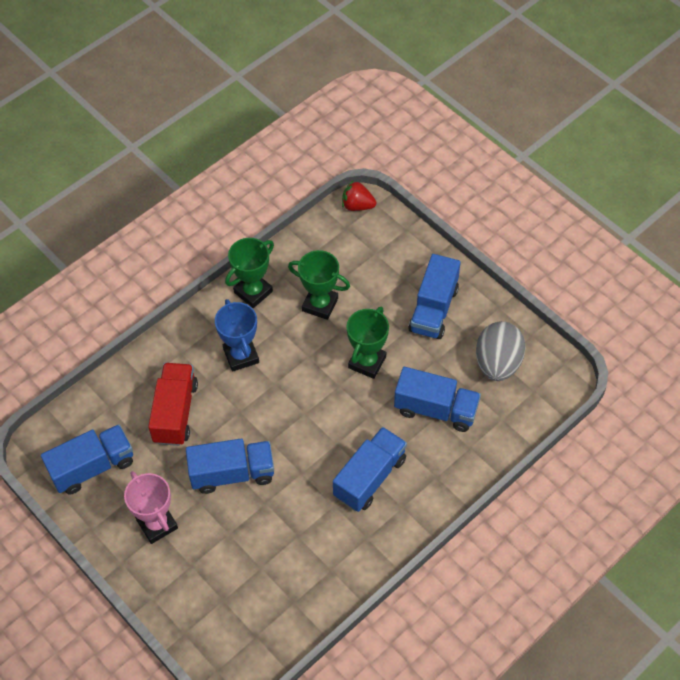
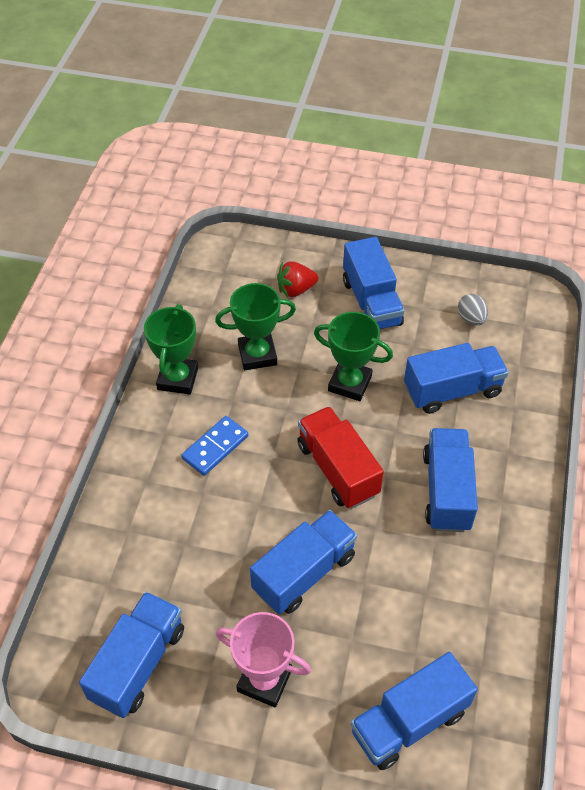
camera: 35 degrees left, 5 degrees down
red truck [148,363,198,446] -> red truck moved to [297,406,384,509]
blue trophy [215,299,259,372] -> blue domino [181,416,248,476]
red strawberry [342,180,376,211] -> red strawberry moved to [277,261,318,297]
green trophy [346,307,389,379] -> green trophy turned 60 degrees counterclockwise [314,312,393,401]
grey egg [476,321,526,381] -> grey egg [458,294,488,325], size x0.50
none -> blue truck [350,652,478,770]

